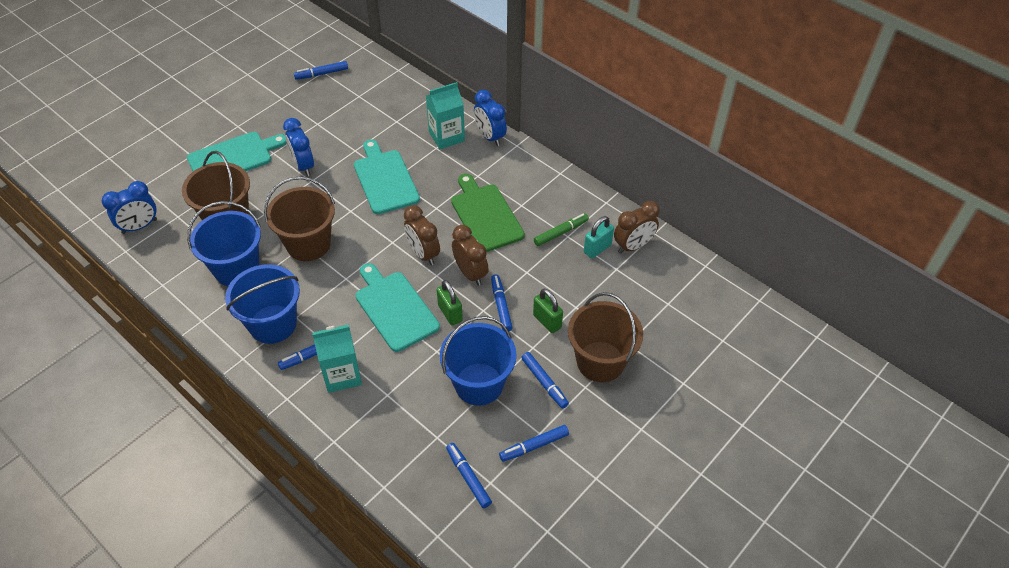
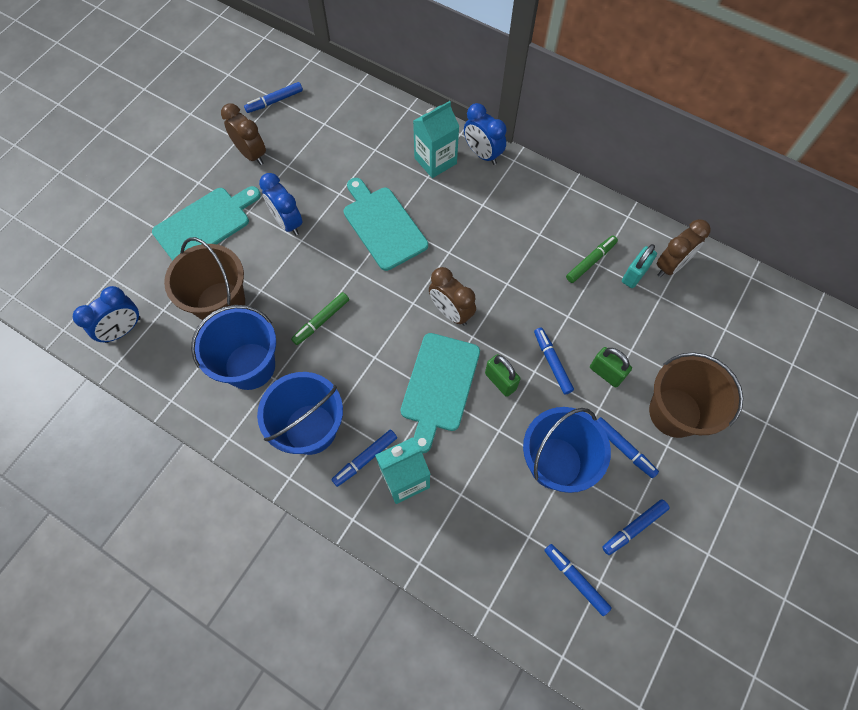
camera: 10 degrees left, 15 degrees up
brown bucket [264,176,335,261] -> green marker [291,292,349,345]
turquoise cutting board [356,263,440,352] -> turquoise cutting board turned 120 degrees counterclockwise [401,333,480,453]
green cutting board [451,174,525,252] -> none
brown clock [452,225,489,286] -> brown clock moved to [221,103,266,165]

